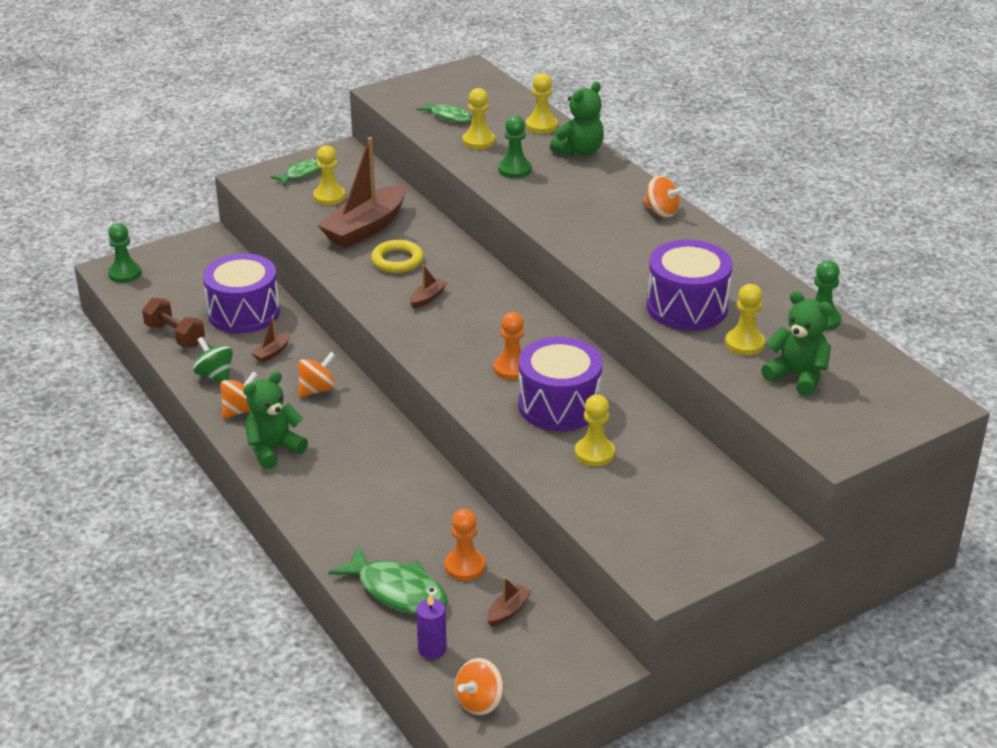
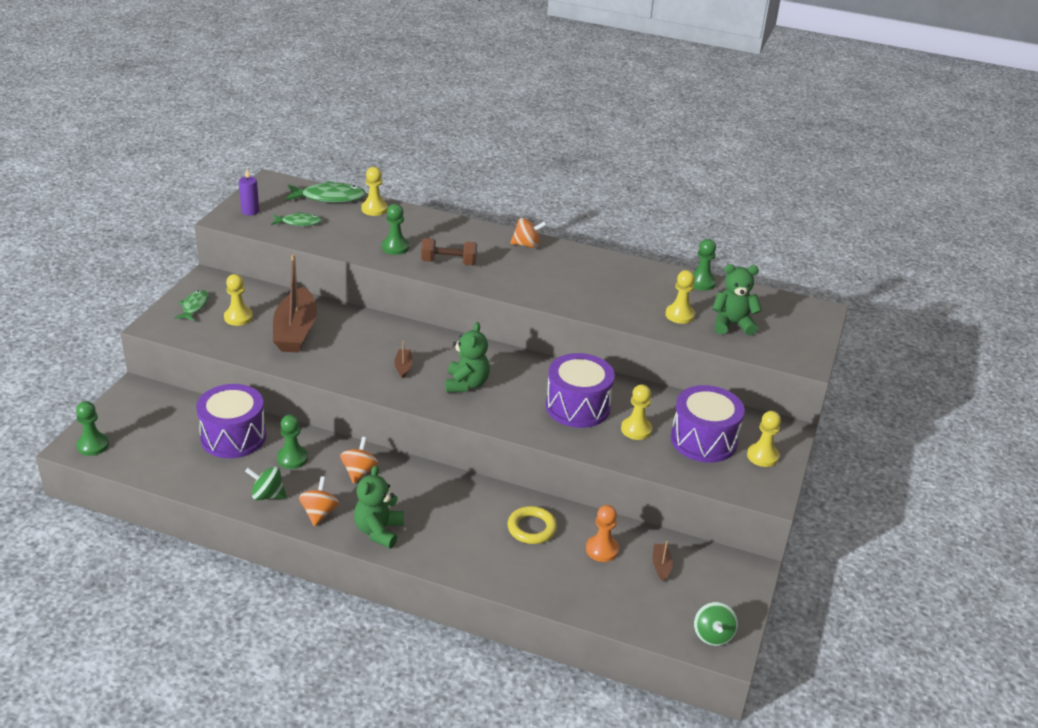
camera: 40 degrees left, 0 degrees up
brown dumbbell [142,298,205,348] -> brown dumbbell moved to [421,238,477,265]
brown boat [251,315,290,363] -> green pawn [277,415,308,469]
green fish [328,545,448,614] -> green fish moved to [285,181,366,203]
yellow ring [371,240,424,273] -> yellow ring moved to [508,506,557,544]
purple candle [416,593,447,659] -> purple candle moved to [239,169,259,215]
orange spinning top [455,658,504,715] -> green spinning top [694,602,738,646]
yellow pawn [463,88,495,149] -> yellow pawn moved to [747,411,781,467]
orange pawn [493,312,524,380] -> none
green teddy bear [550,82,604,157] -> green teddy bear moved to [445,322,490,393]
purple drum [647,240,733,331] -> purple drum moved to [671,385,745,463]

